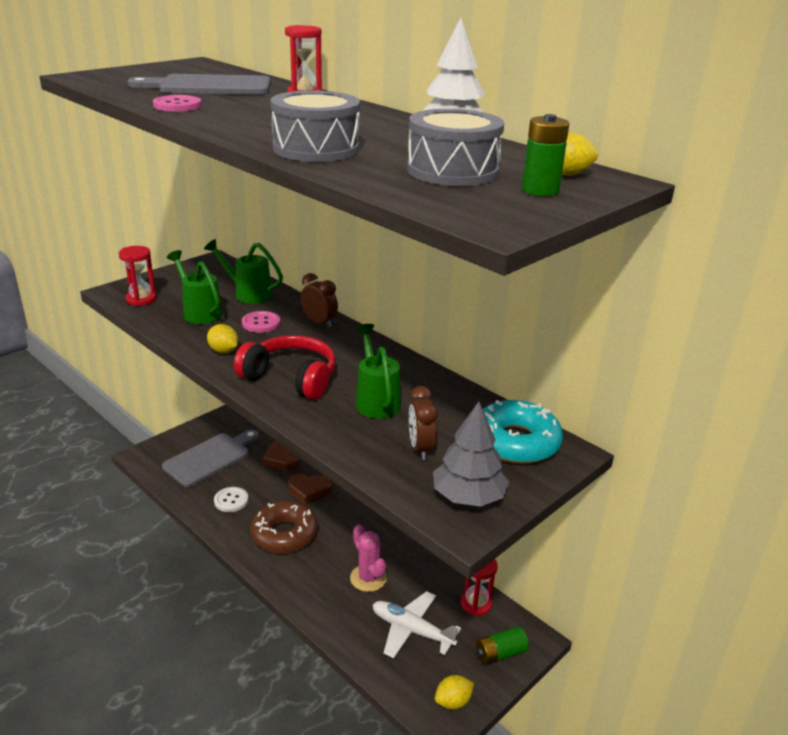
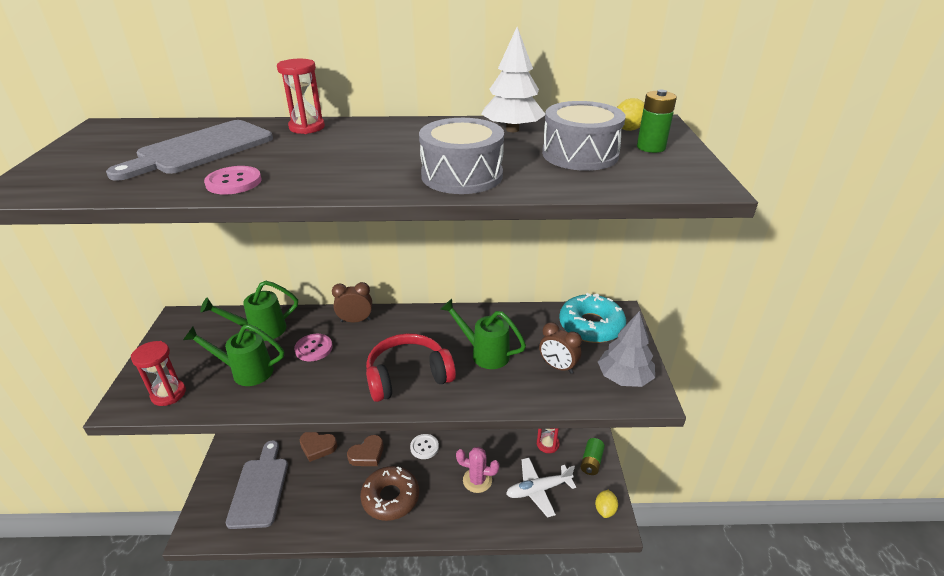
camera: 45 degrees left, 5 degrees up
yellow lemon [207,324,238,353] -> none
white button [214,487,249,512] -> white button moved to [410,434,439,459]

